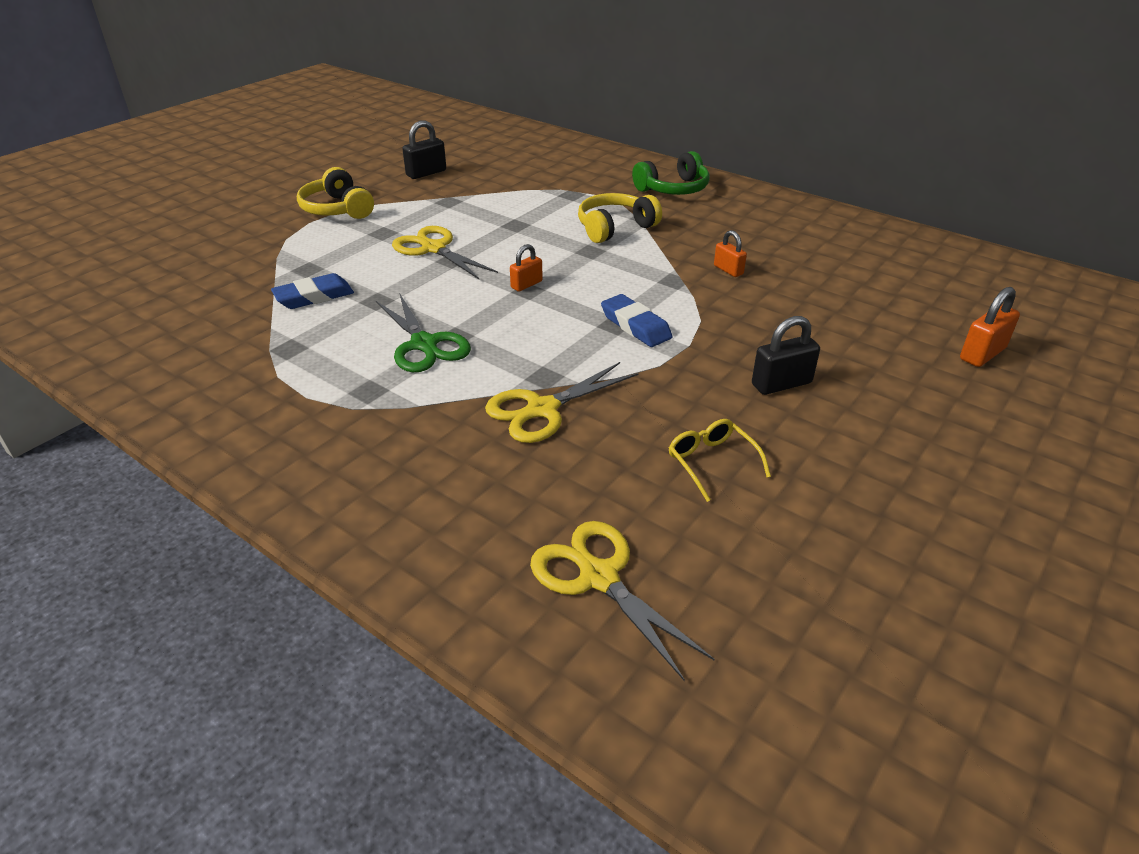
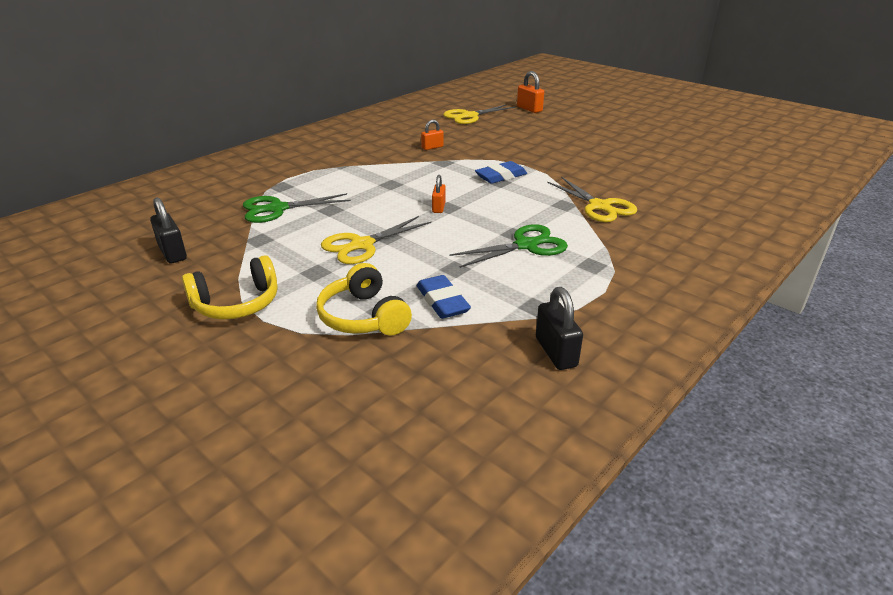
camera: 85 degrees left, 5 degrees down
orange padlock [510,244,543,291] -> orange padlock turned 45 degrees clockwise [432,175,446,213]
yellow scissors [530,521,715,681] -> yellow scissors moved to [443,104,516,124]
yellow headphones [578,193,662,243] -> yellow headphones moved to [316,263,412,335]
green headphones [632,151,710,195] -> none
yellow glasses [669,419,771,502] -> none
black padlock [752,316,820,395] -> black padlock moved to [536,287,583,370]
none -> green scissors [243,193,351,223]

